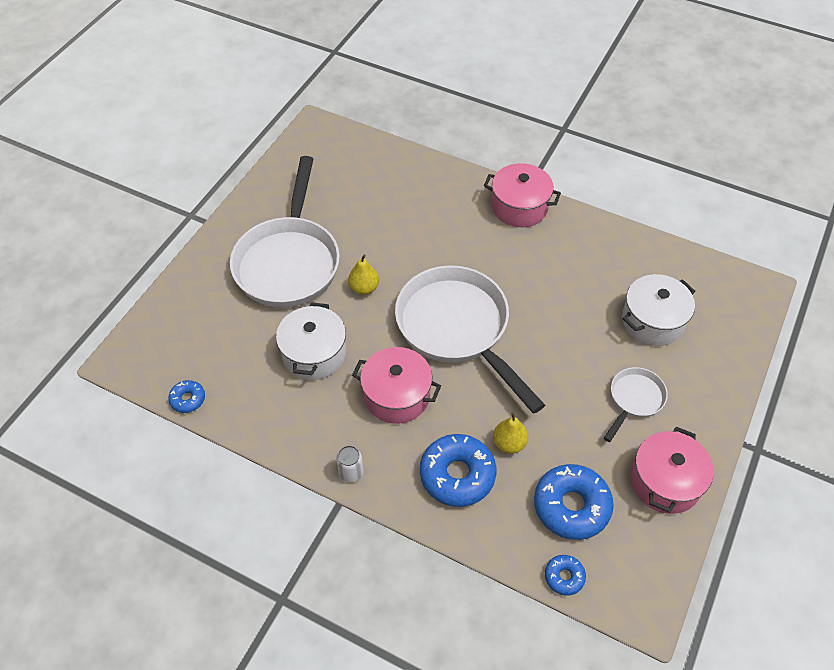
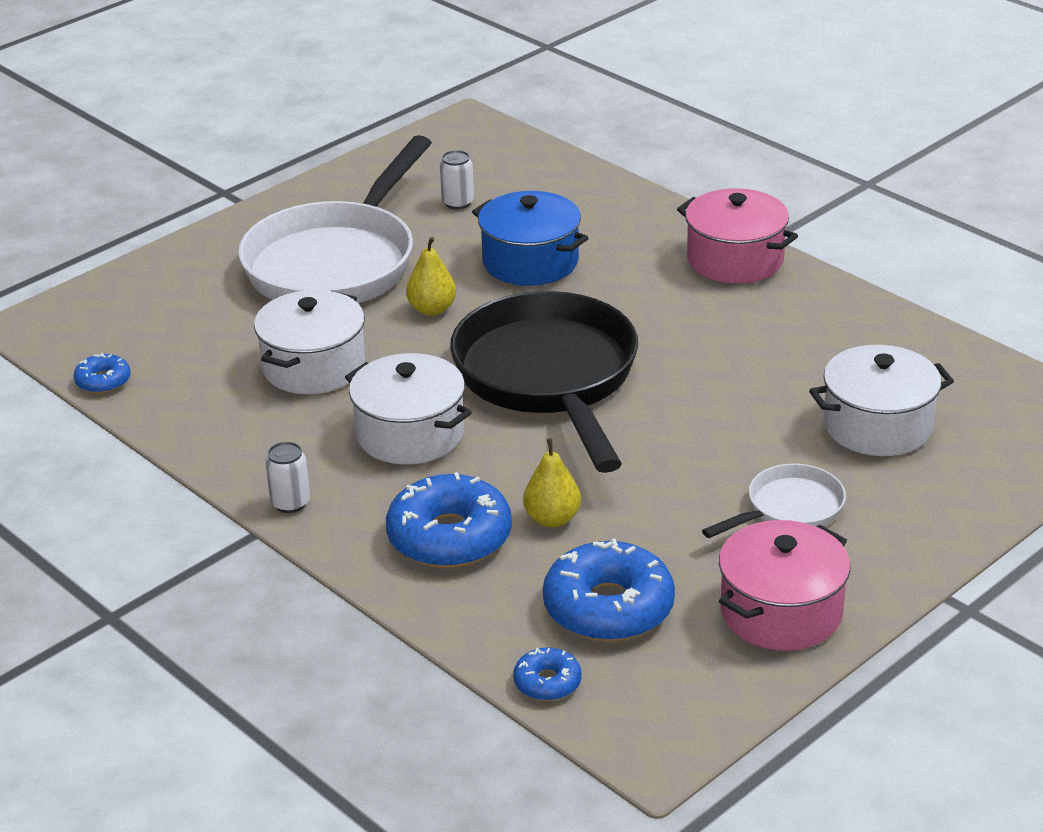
camera: 20 degrees right, 20 degrees down
pink pot [352,347,441,424] -> white pot [345,353,472,465]
white pan [395,266,545,414] -> black pan [450,291,638,473]
none -> white can [440,150,474,209]
none -> blue pot [472,191,588,286]

